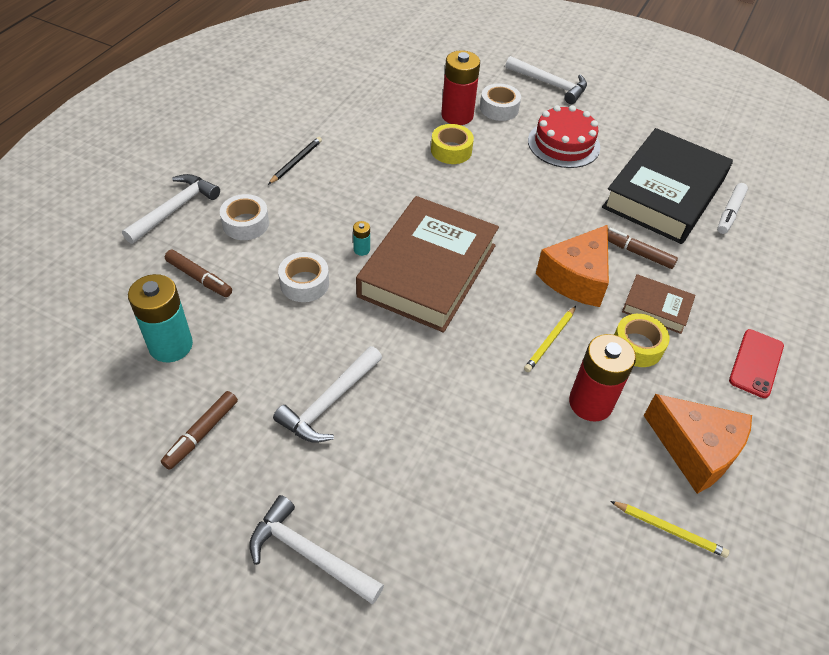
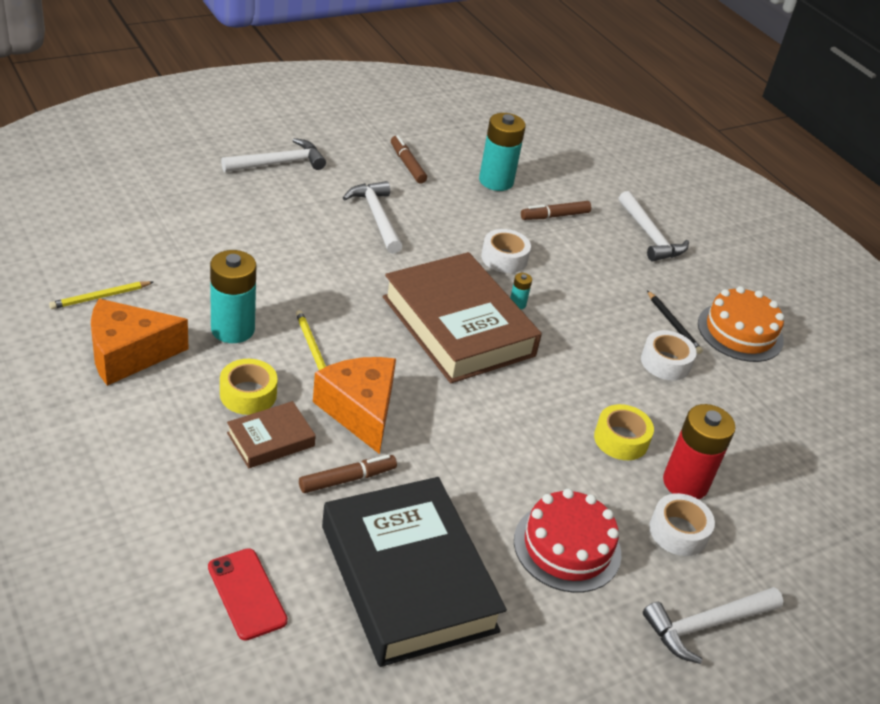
camera: 120 degrees right, 10 degrees down
white tape [220,194,269,240] -> white tape moved to [641,330,697,380]
red battery [569,334,636,422] -> turquoise battery [210,250,256,343]
white marker [717,183,748,234] -> none
red phone [729,329,784,398] -> red phone moved to [208,548,288,641]
none -> orange cake [698,286,785,362]

